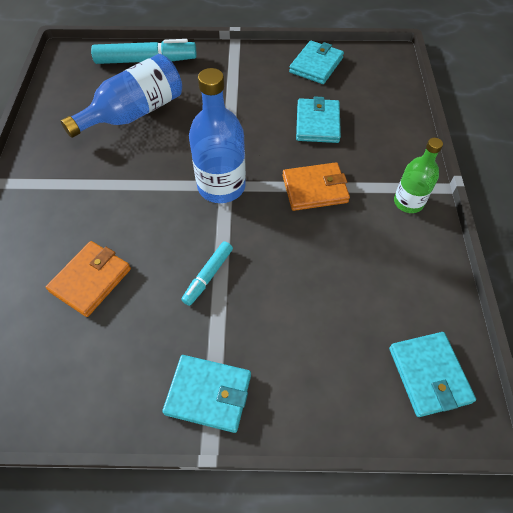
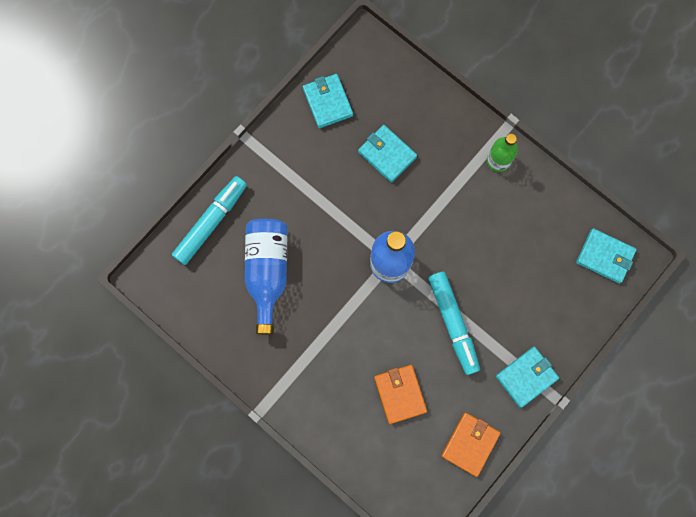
camera: 50 degrees left, 20 degrees up
turquoise marker [181,241,233,306] -> turquoise marker [428,272,480,375], size x1.83
orange wallet [283,162,350,211] -> orange wallet moved to [441,413,500,477]

